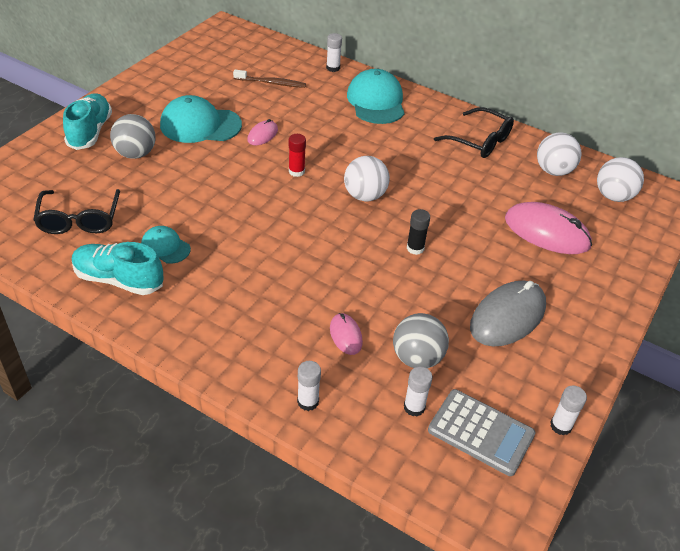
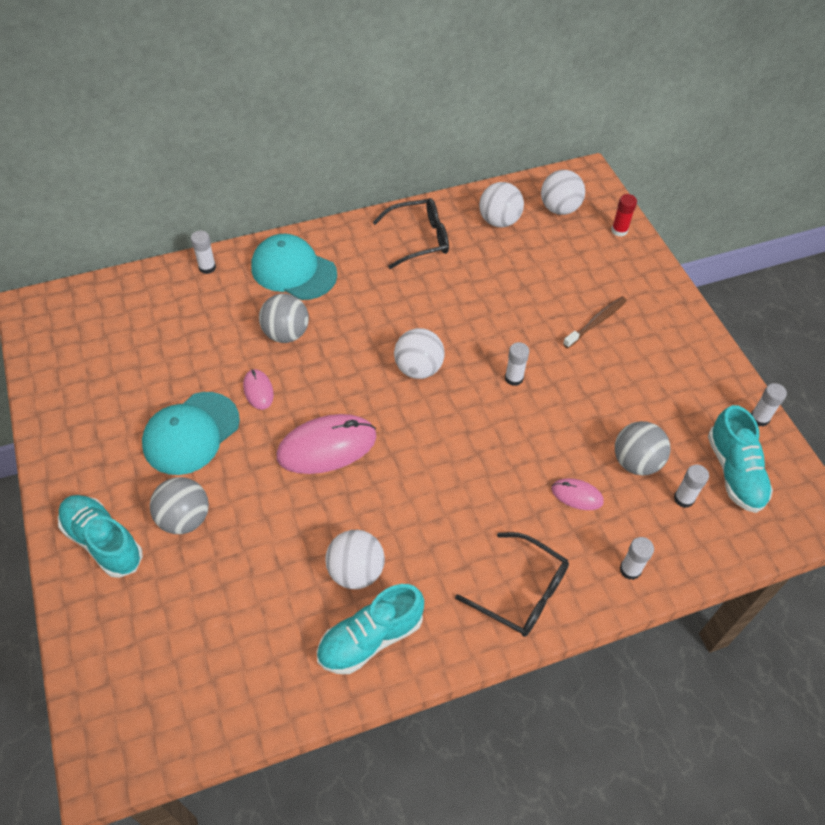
camera: 50 degrees left, 10 degrees up
black glasses [33,189,120,234] -> black glasses moved to [455,532,569,637]
turquoise cap [141,226,191,264] -> white ball [325,530,385,589]
brown toothbrush [233,70,306,88] -> brown toothbrush moved to [563,296,627,348]
red glue stick [289,134,306,177] -> red glue stick moved to [611,194,637,236]
black glue stick [407,209,430,255] -> white glue stick [505,342,529,386]
grey calculator [428,389,536,476] -> turquoise shoe [708,405,773,513]
grey mouse [470,281,546,347] -> none
pink mouse [505,202,592,254] -> pink mouse moved to [277,414,377,474]
none -> grey ball [259,294,309,343]

